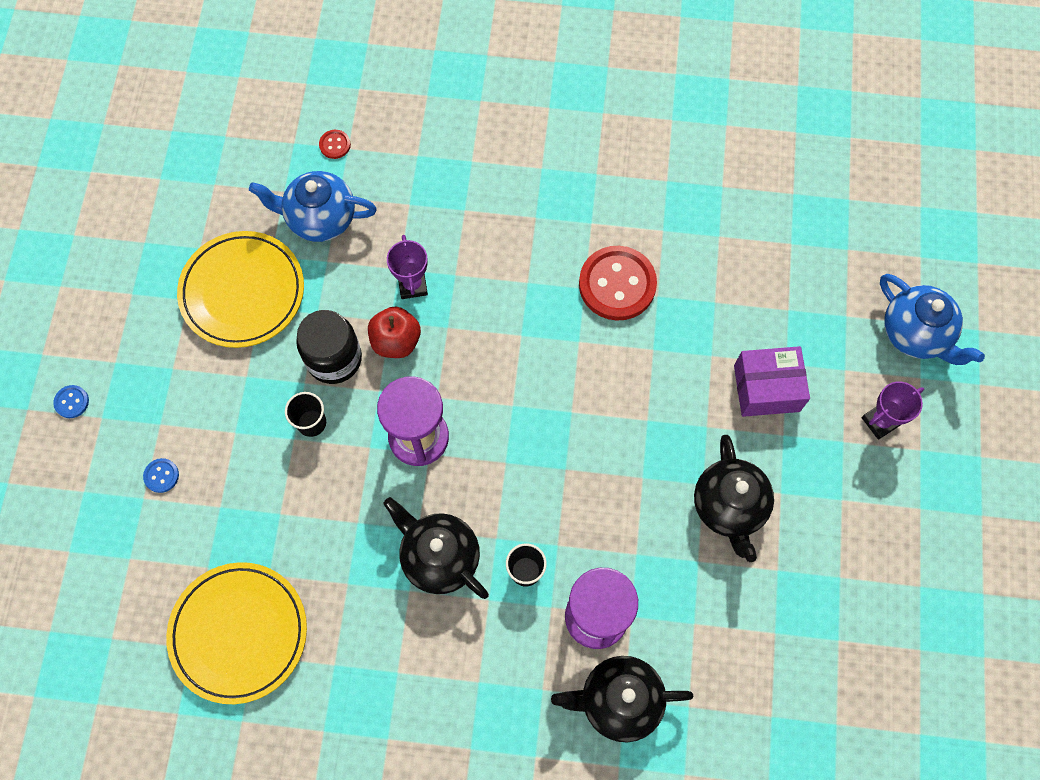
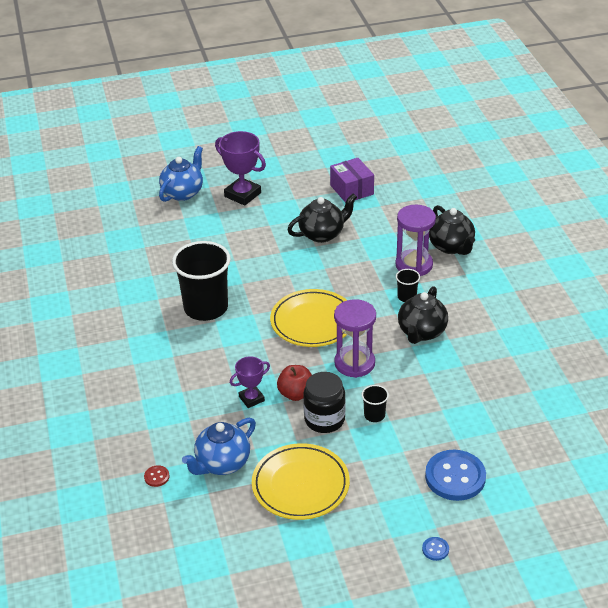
camera: 110 degrees left, 30 degrees down
blue button [143,458,179,493] -> blue button [425,450,486,501], size x2.37
yellow plate [166,562,307,704] -> yellow plate moved to [270,289,347,347]
blue teapot [249,171,377,242] -> blue teapot turned 60 degrees clockwise [182,418,256,475]
red button [579,246,657,321] -> black cup [172,241,231,321]
purple box [734,346,810,417] -> purple box moved to [330,158,374,203]
purple trophy [862,381,924,440] -> purple trophy [215,131,266,206], size x1.67

